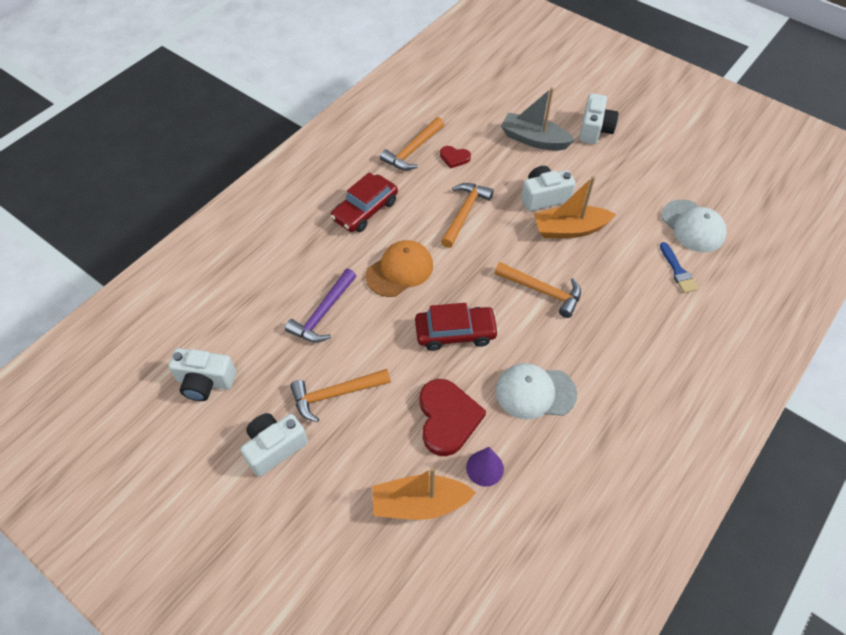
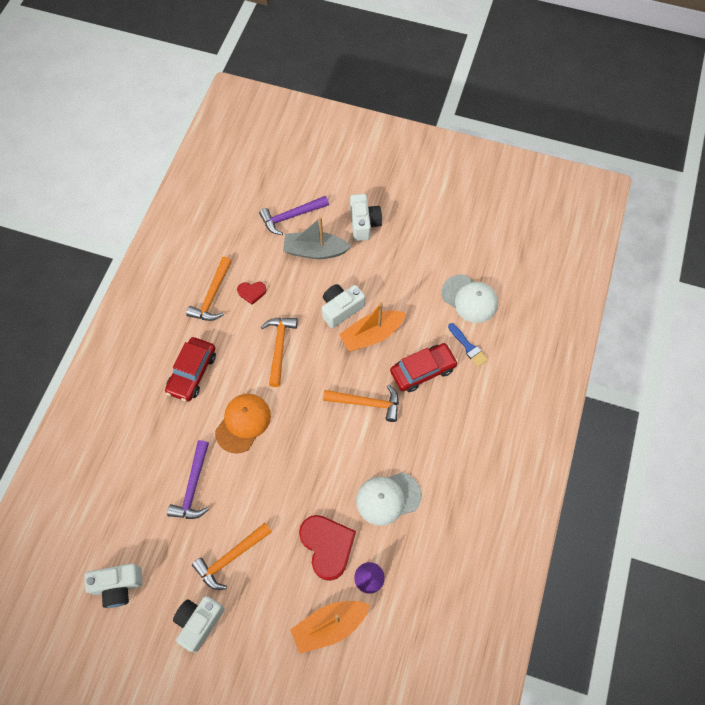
camera: 20 degrees left, 10 degrees up
red car [415,303,499,351] -> red car moved to [390,343,458,392]
none -> purple hammer [259,196,329,235]

